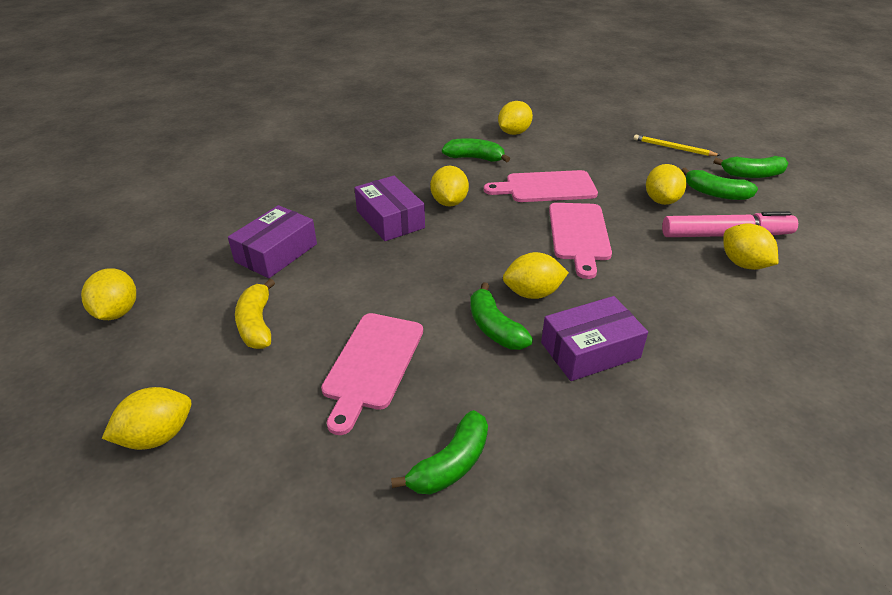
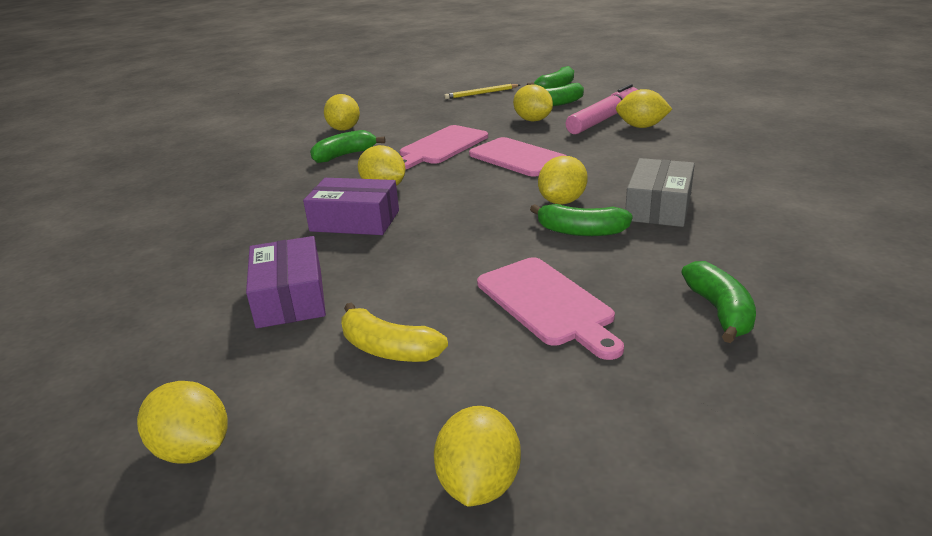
camera: 45 degrees left, 10 degrees down
purple box [541,296,648,381] -> grey box [625,158,695,227]

